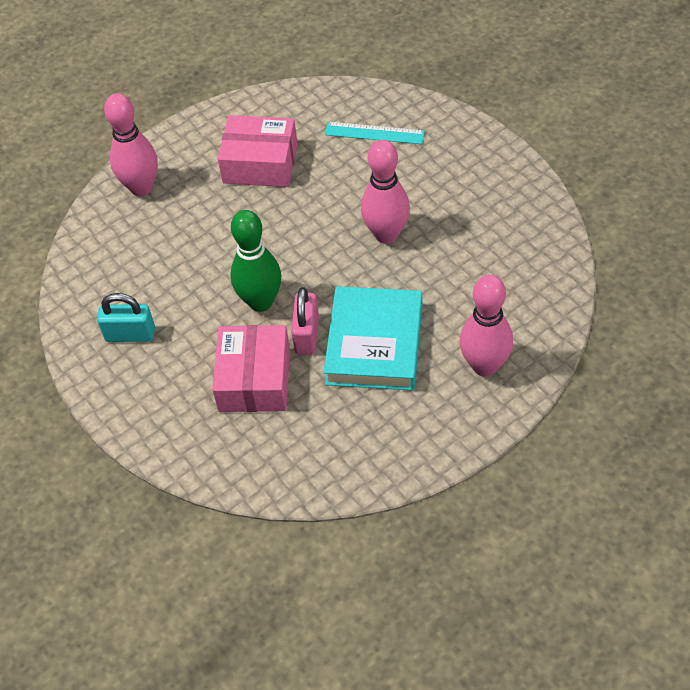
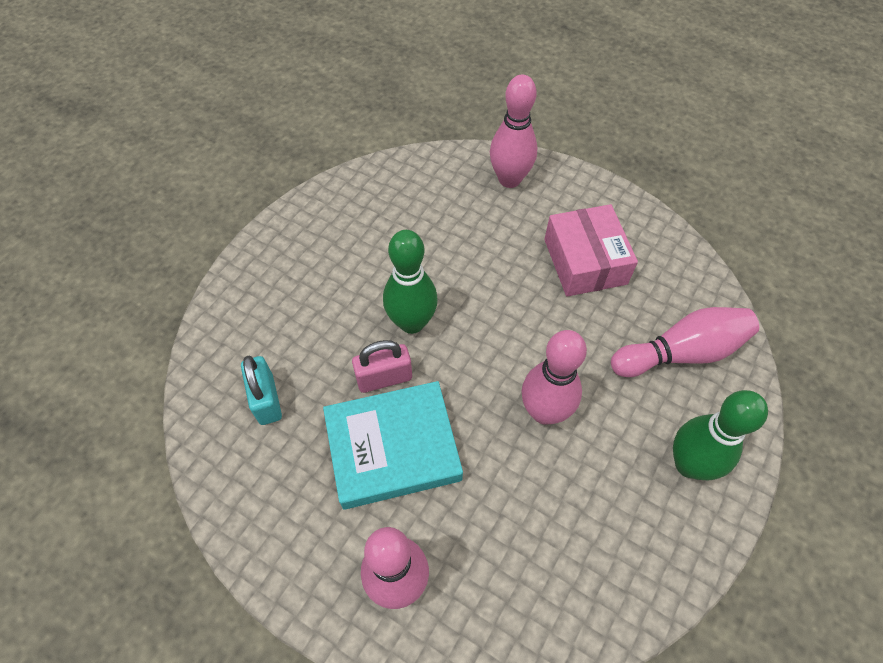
camera: 65 degrees right, 5 degrees up
turquoise padlock [97,293,155,342] -> turquoise padlock moved to [241,356,282,425]
pink box [212,325,290,412] -> none
turquoise ruler [325,122,425,144] -> pink bowling pin [611,307,759,377]
none -> green bowling pin [673,390,768,481]

